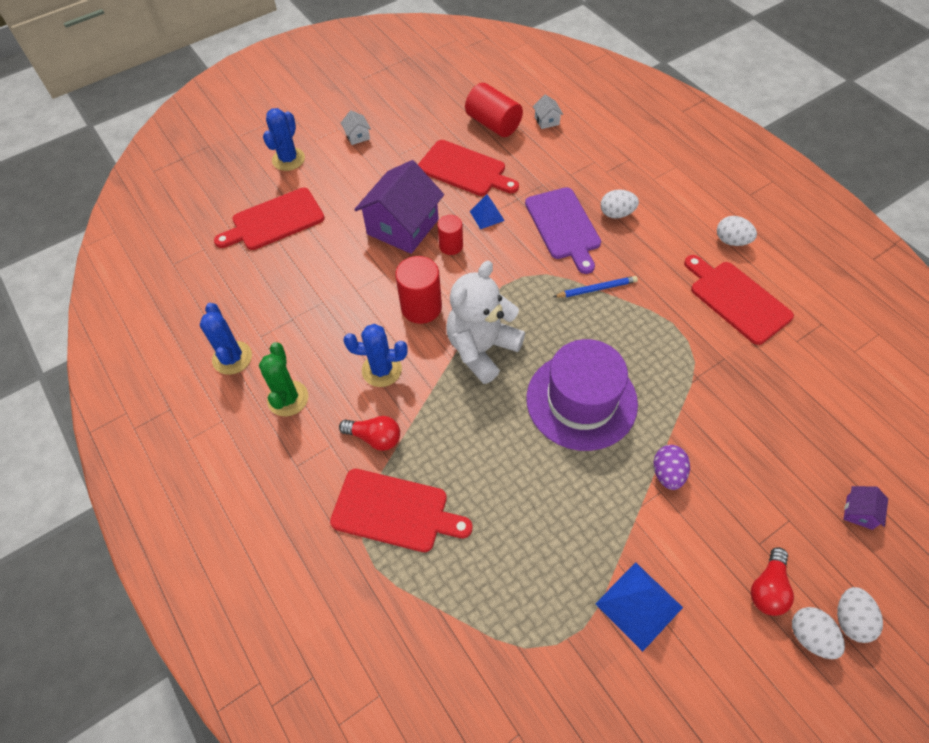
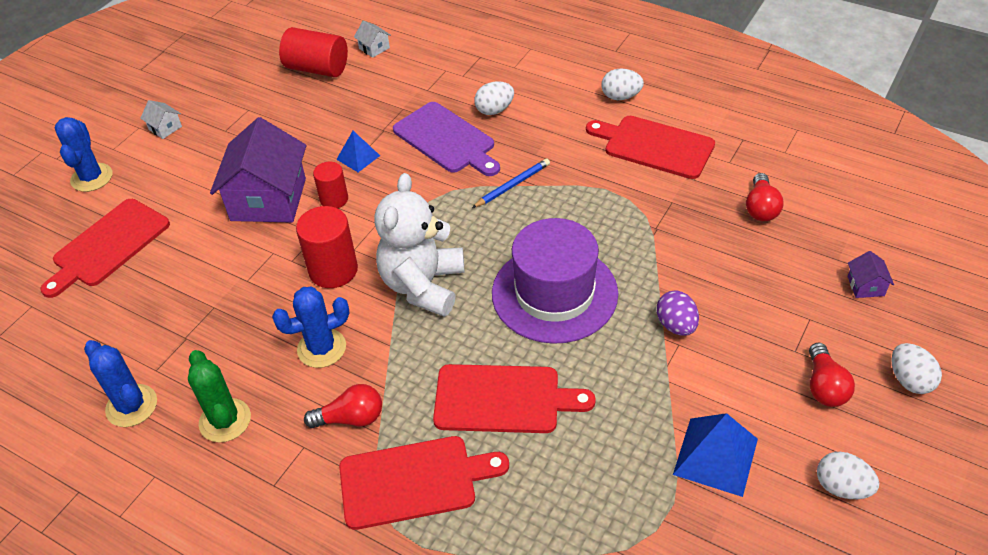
camera: 25 degrees left, 10 degrees down
red cutting board [418,140,519,196] -> red cutting board moved to [433,364,596,433]
white egg [792,607,845,659] -> white egg moved to [817,451,879,499]
none -> red light bulb [746,173,784,221]

